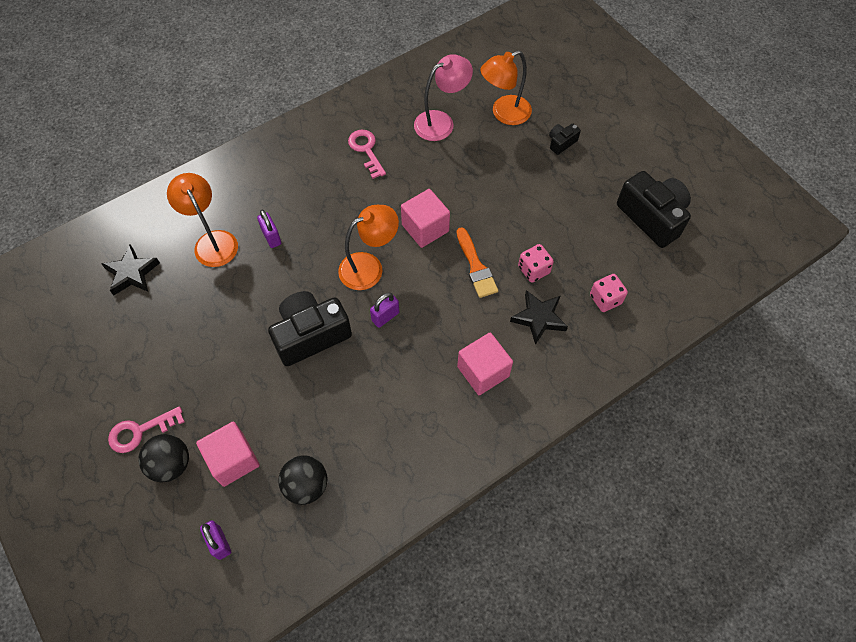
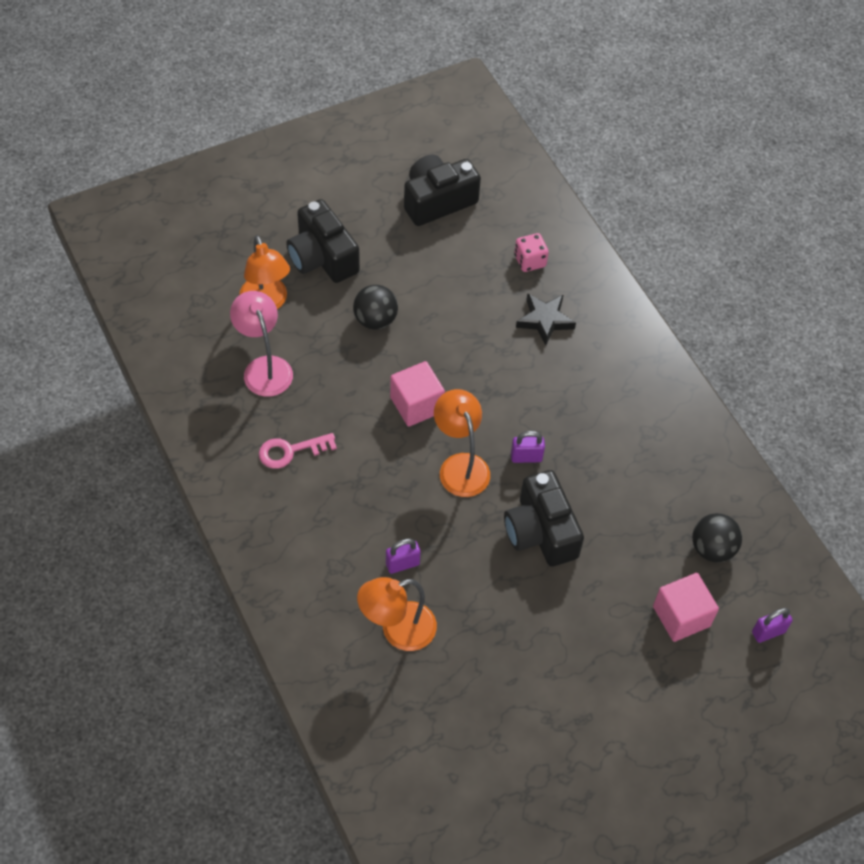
camera: 85 degrees left, 5 degrees down
black star [102,245,160,295] -> none
pink key [108,406,185,453] -> none
black ball [138,434,189,482] -> black ball moved to [353,285,398,330]
purple padlock [370,292,399,328] -> purple padlock turned 60 degrees counterclockwise [511,431,545,463]
orange brush [457,227,498,298] -> none
pink cube [457,333,513,395] -> none
pink dice [518,244,554,283] -> none
black camera [549,124,581,155] -> black camera [286,199,360,283], size x2.15

